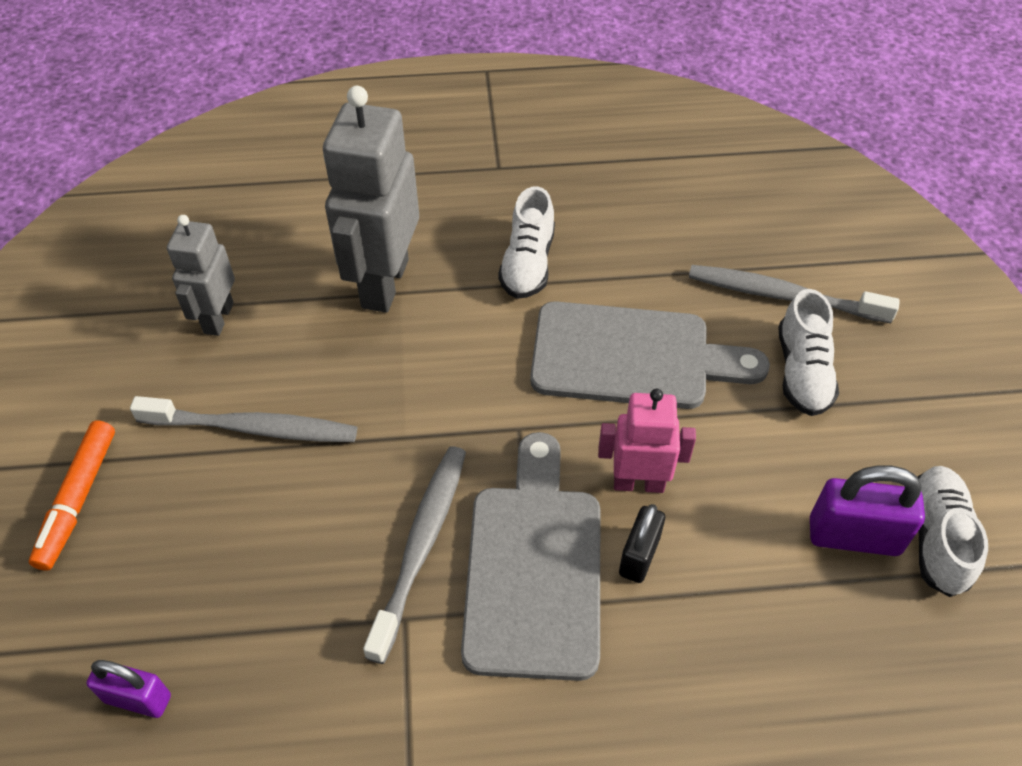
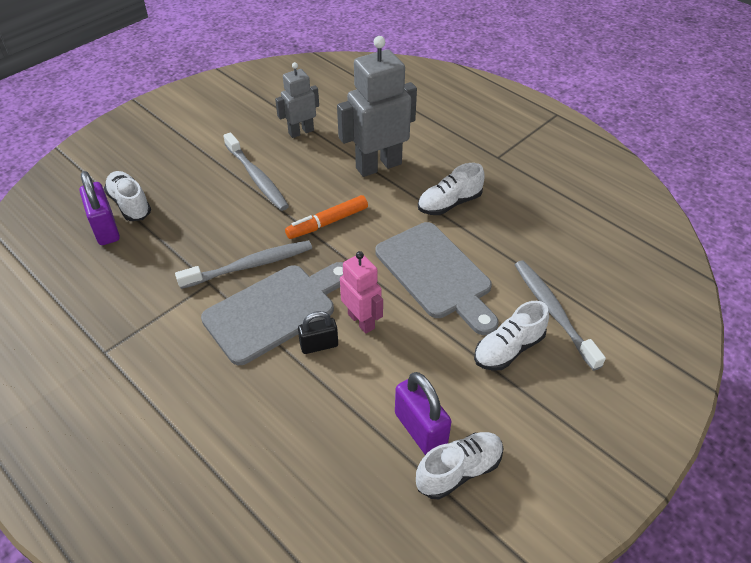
camera: 50 degrees right, 5 degrees down
orange marker [29,421,115,571] -> orange marker moved to [285,195,368,239]
purple padlock [87,660,171,718] -> purple padlock [80,171,120,245], size x1.53
none -> white shoe [104,171,151,221]

